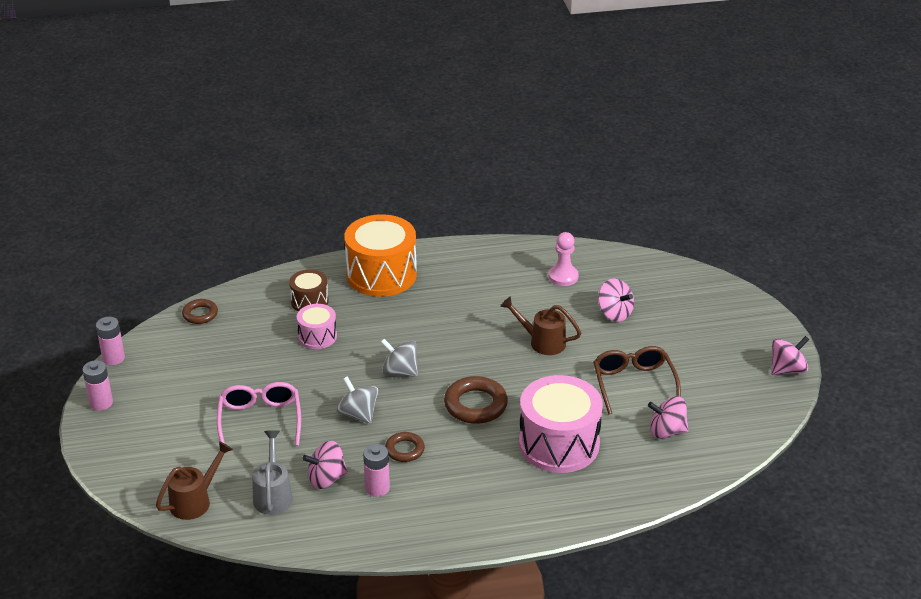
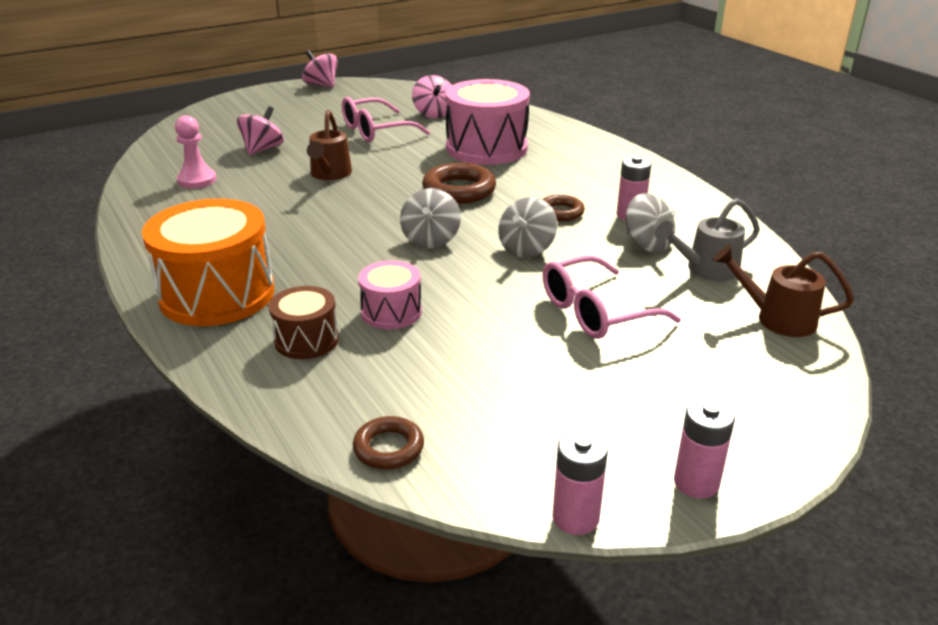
camera: 110 degrees left, 5 degrees down
pink spinning top [302,441,348,489] -> grey spinning top [626,193,677,253]
brown glasses [593,346,681,414] -> pink glasses [342,97,430,142]

